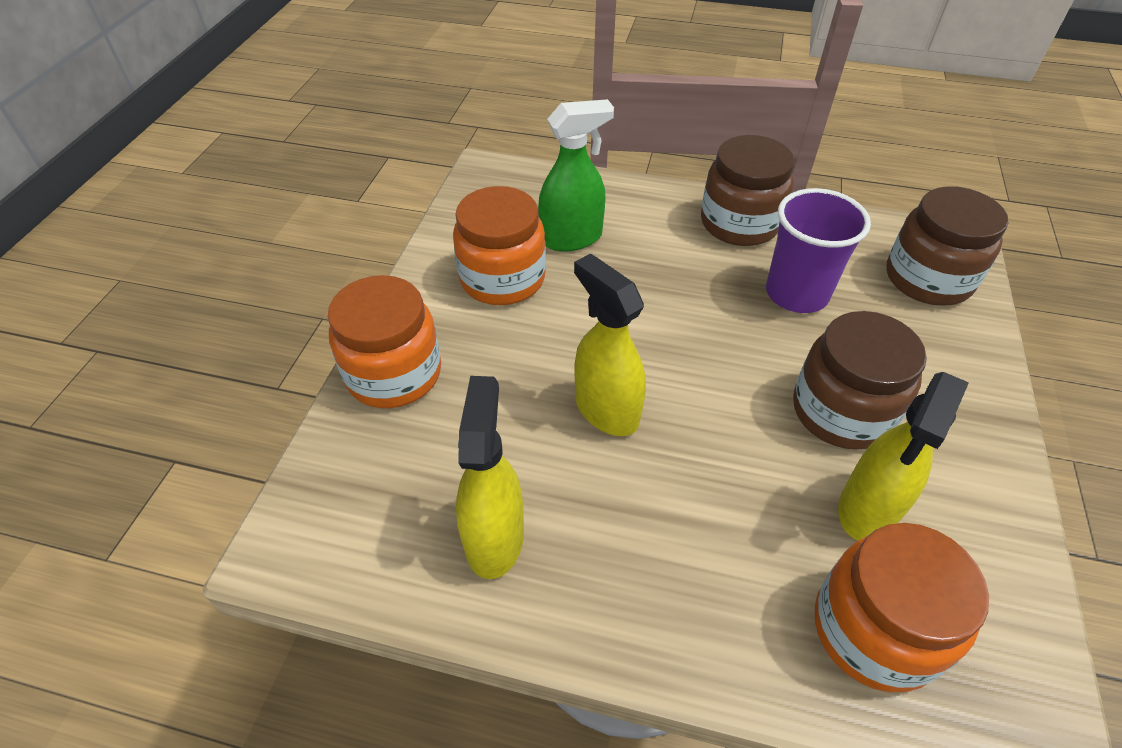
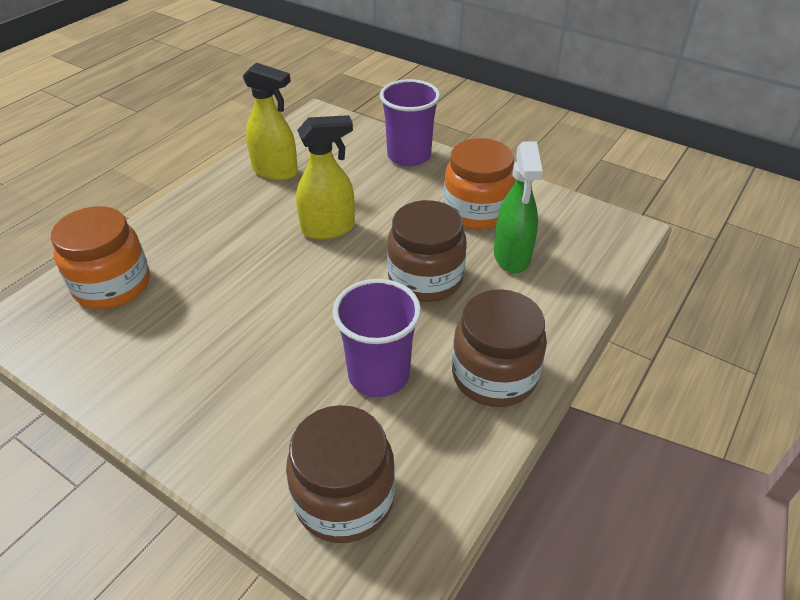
camera: 110 degrees right, 5 degrees down
orange jar [328,275,441,408] -> purple cup [380,79,440,166]
brown jar [793,311,927,450] -> brown jar moved to [387,200,467,302]
yellow spray bottle [838,372,969,541] -> none

